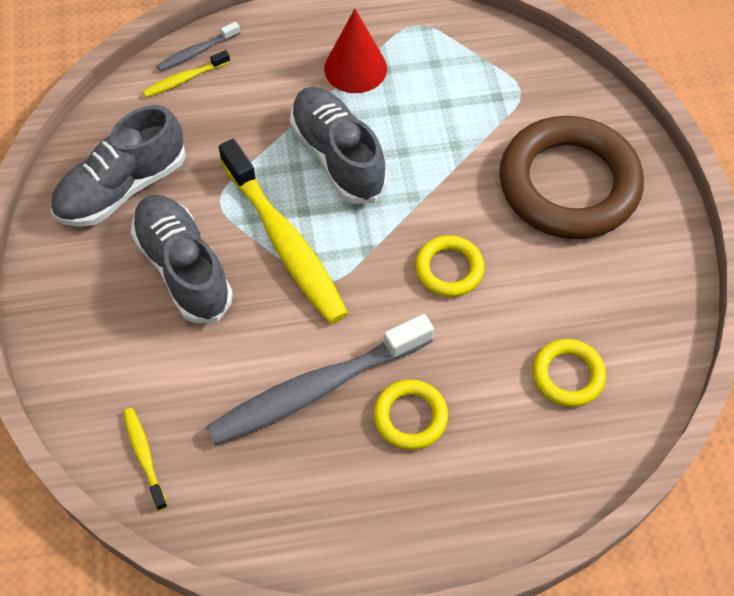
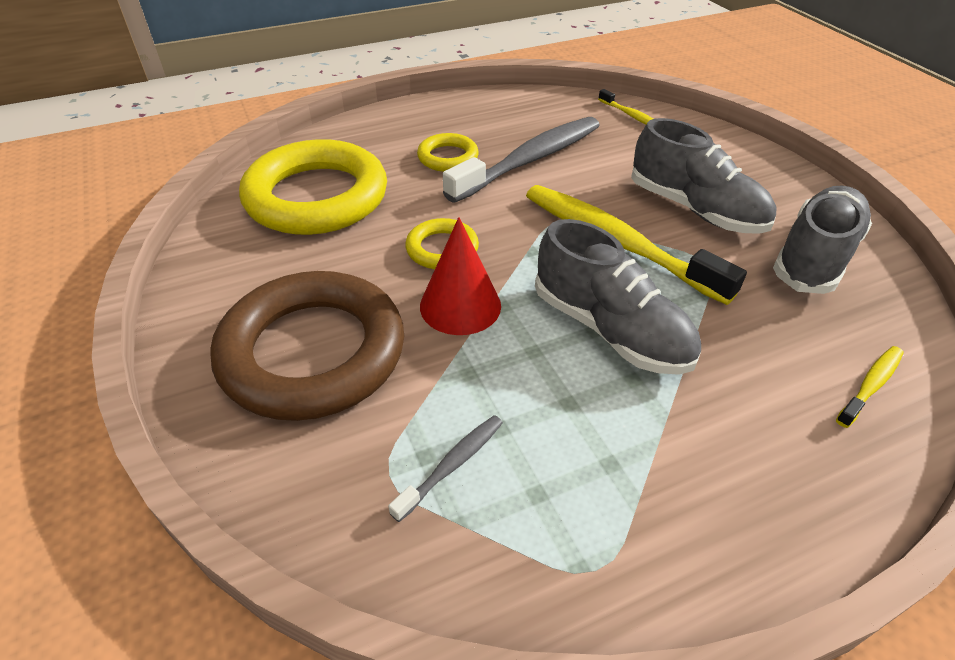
camera: 165 degrees right, 15 degrees down
grey toothbrush [157,22,240,72] -> grey toothbrush moved to [388,415,503,522]
red cone [324,9,387,93] -> red cone moved to [420,217,501,335]
yellow ring [533,339,606,407] -> yellow ring [239,139,387,235], size x2.15

